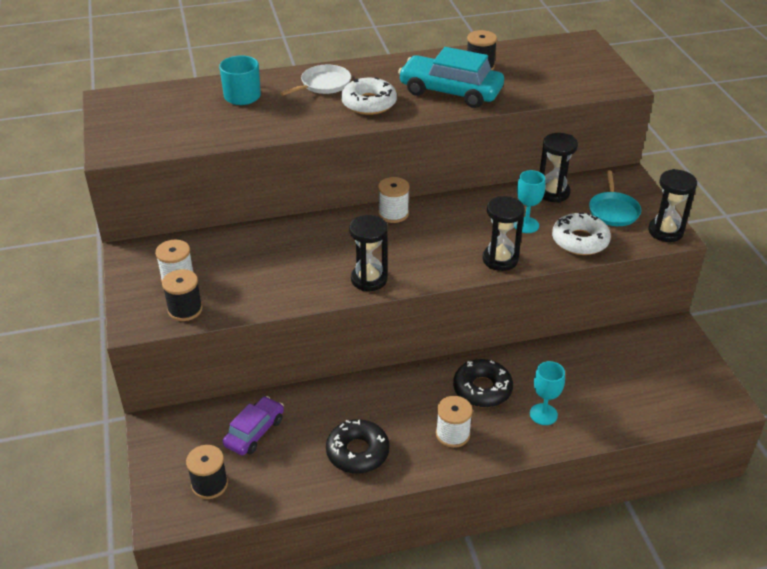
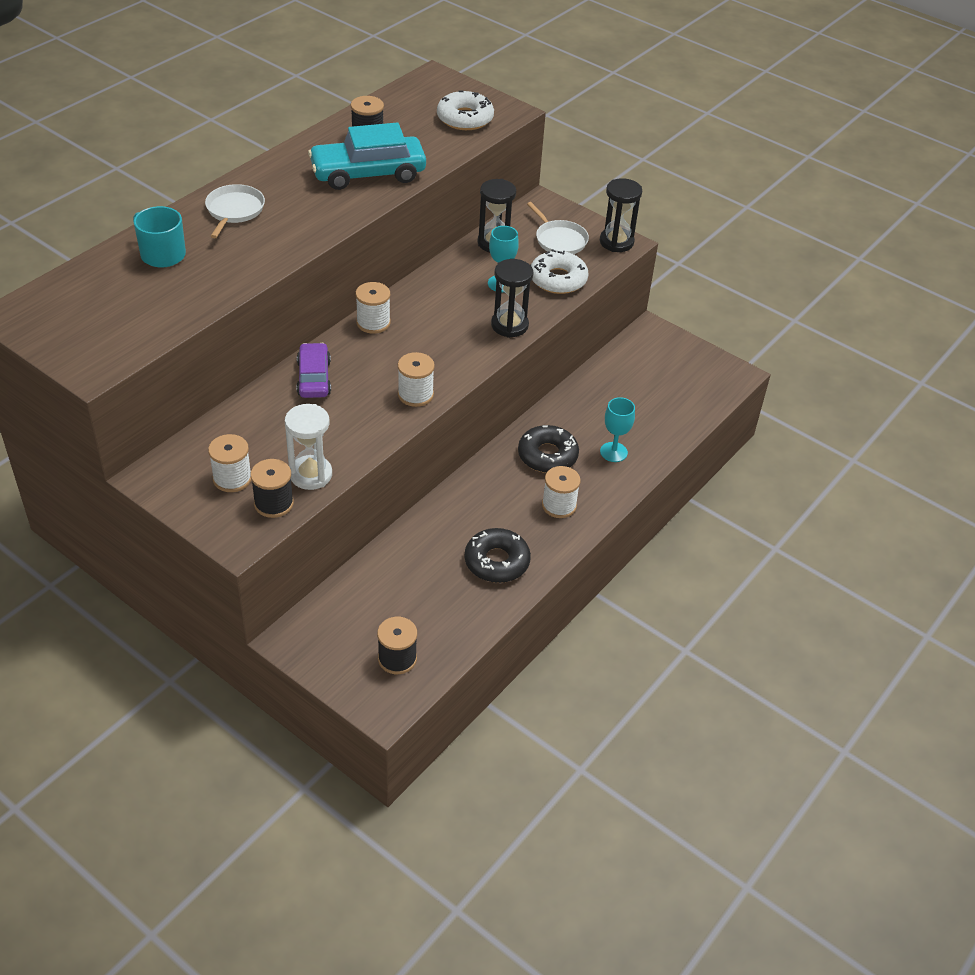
camera: 40 degrees left, 5 degrees up
purple car [223,396,284,455] -> purple car moved to [296,343,331,398]
white donut [341,77,397,115] -> white donut moved to [437,91,494,130]
black hourglass [349,215,388,291] -> white spool [398,352,435,407]
turquoise pan [589,170,641,226] -> white pan [527,202,589,254]
none -> white hourglass [285,404,332,490]

